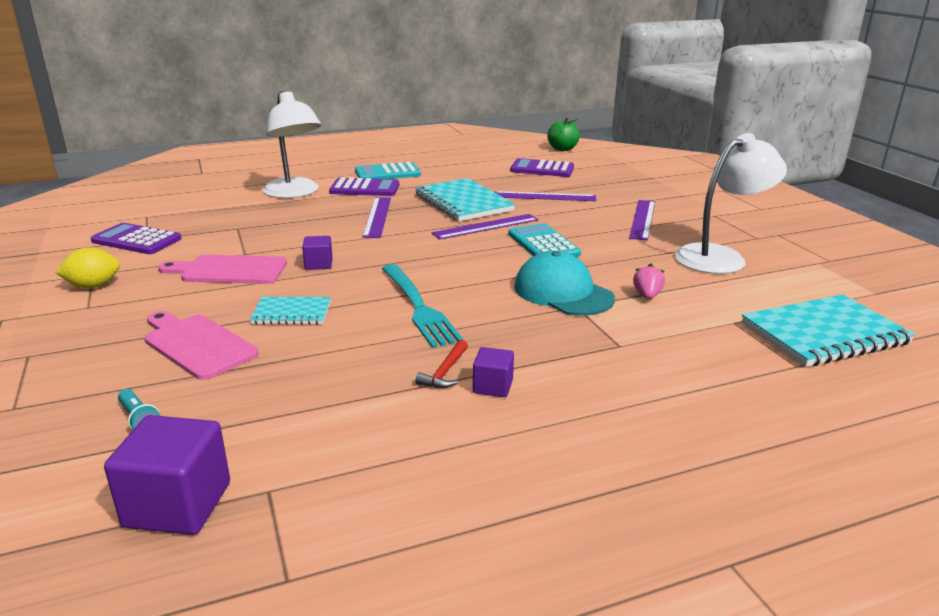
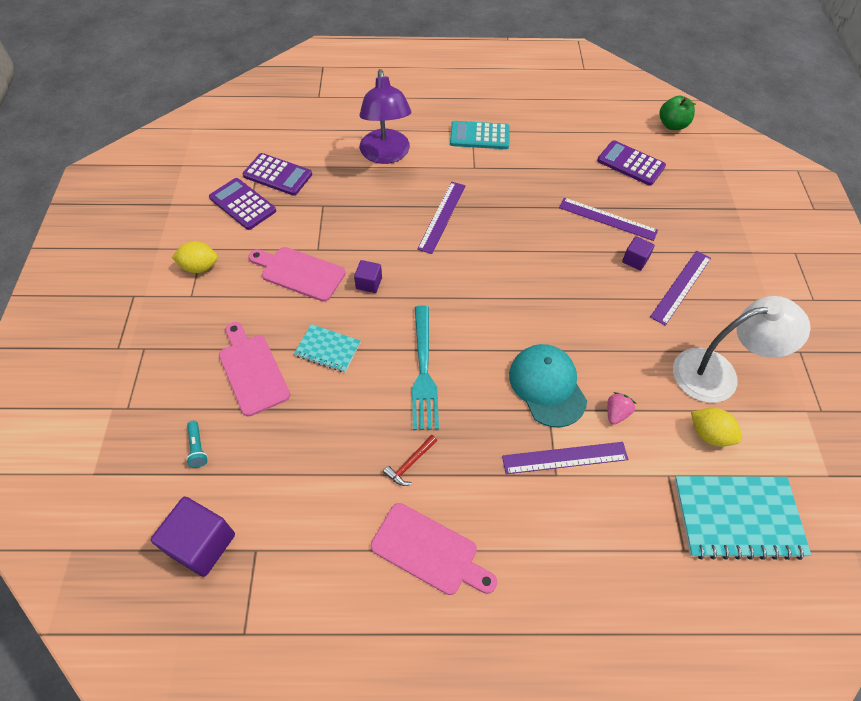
camera: 20 degrees right, 30 degrees up
white lamp [262,91,321,198] -> purple lamp [359,69,411,164]
purple calculator [329,177,399,196] -> purple calculator moved to [242,153,312,196]
turquoise notebook [415,178,515,221] -> none
purple ruler [431,214,539,240] -> purple ruler moved to [502,442,628,474]
purple cube [473,347,514,397] -> purple cube moved to [622,236,655,271]
turquoise calculator [508,223,581,257] -> none
none -> pink cutting board [371,503,497,595]
none -> yellow lemon [691,408,742,447]

